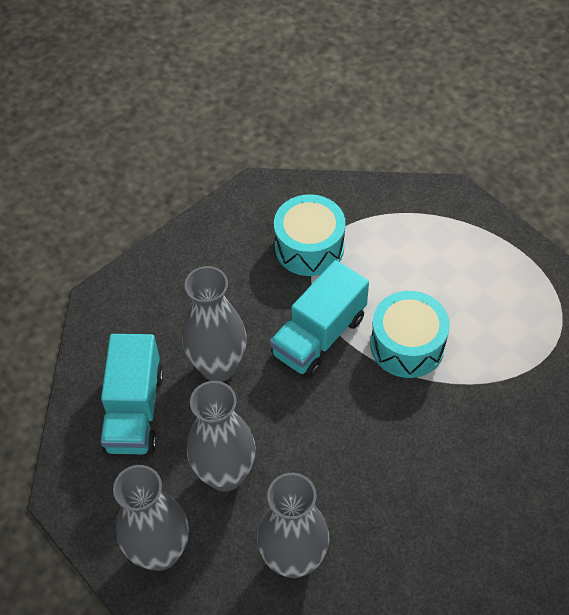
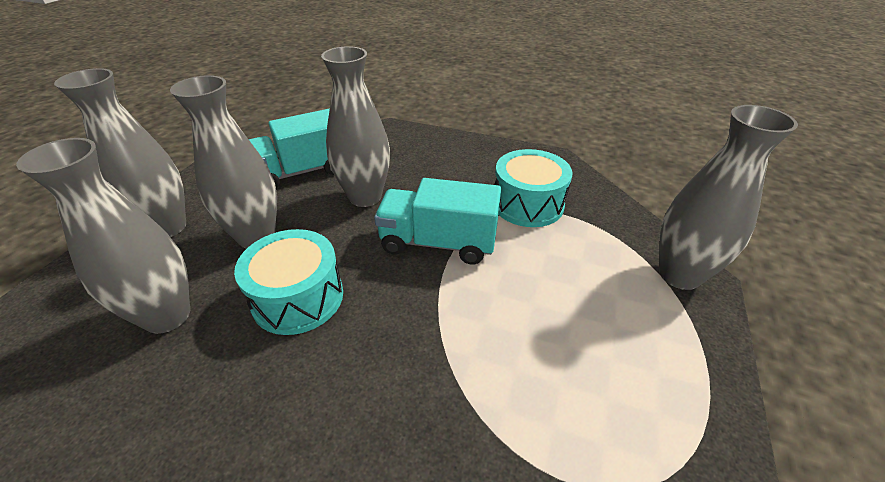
camera: 60 degrees right, 15 degrees down
turquoise drum [371,291,450,378] -> turquoise drum moved to [234,229,343,335]
none -> grey vase [659,105,798,290]

